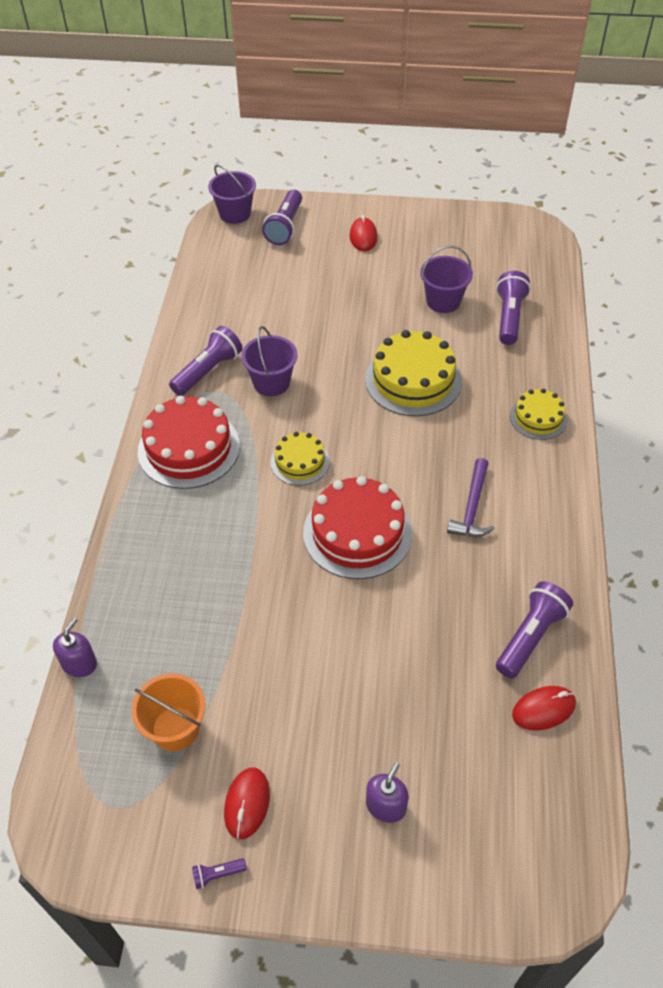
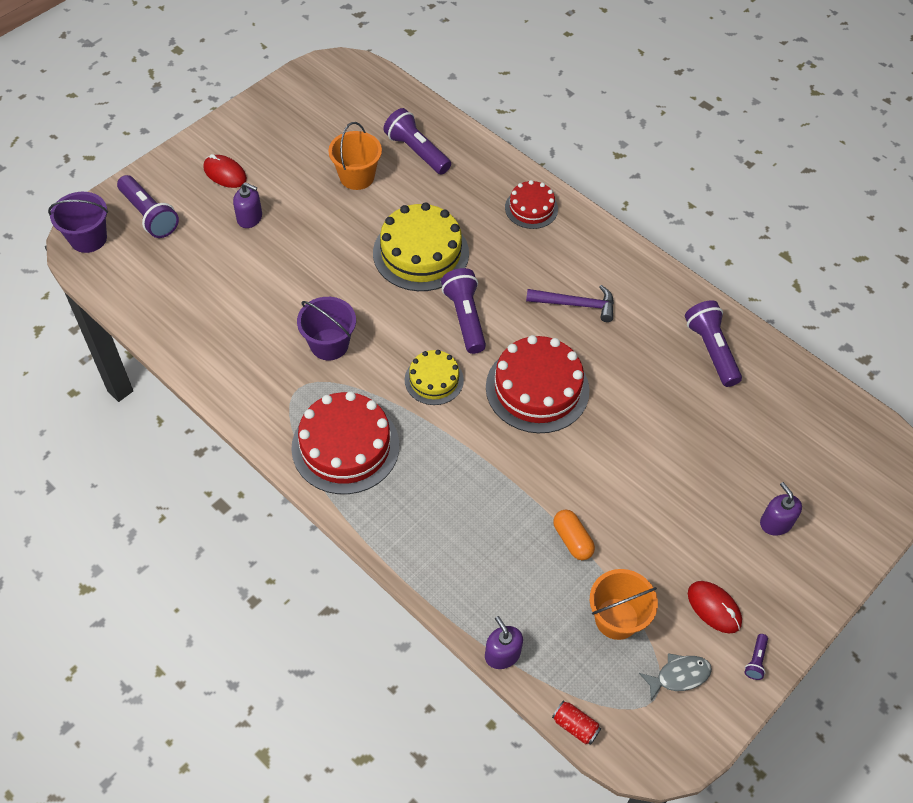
camera: 55 degrees left, 5 degrees up
purple flashlight [169,326,243,396] -> purple flashlight moved to [441,268,486,354]
purple bucket [420,246,473,313] -> orange bucket [328,122,382,190]
purple hammer [447,458,495,537] -> purple hammer turned 45 degrees counterclockwise [526,285,614,322]
yellow cake [510,389,567,440] -> red cake [505,180,558,229]
red mouse [512,686,576,730] -> none
none -> purple soap dispenser [233,182,262,228]
none -> red can [552,701,601,745]
none -> orange capsule [553,510,595,560]
none -> grey fish [639,653,712,701]

